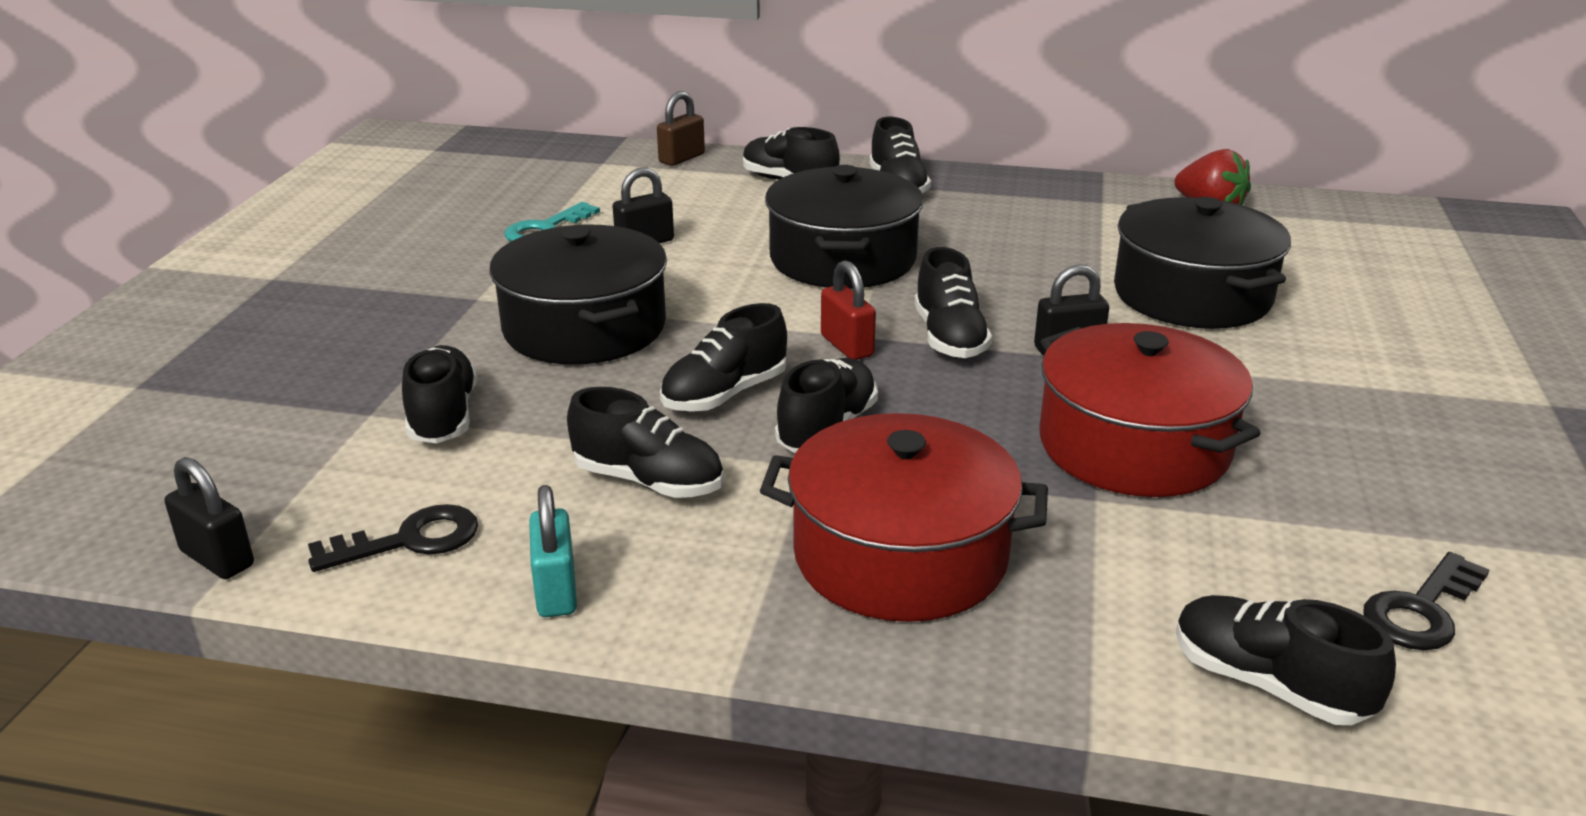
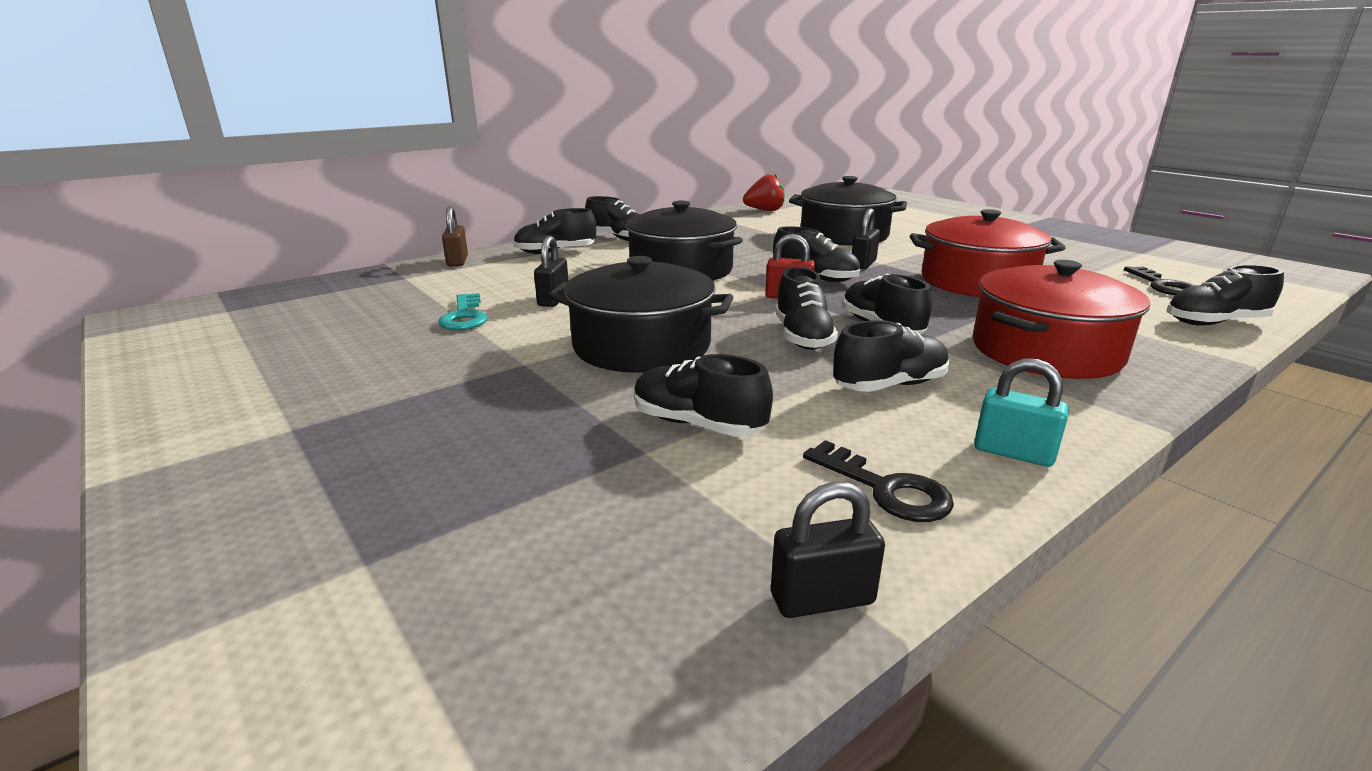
camera: 50 degrees left, 5 degrees down
black key [308,504,478,572] -> black key turned 120 degrees clockwise [803,440,954,522]

